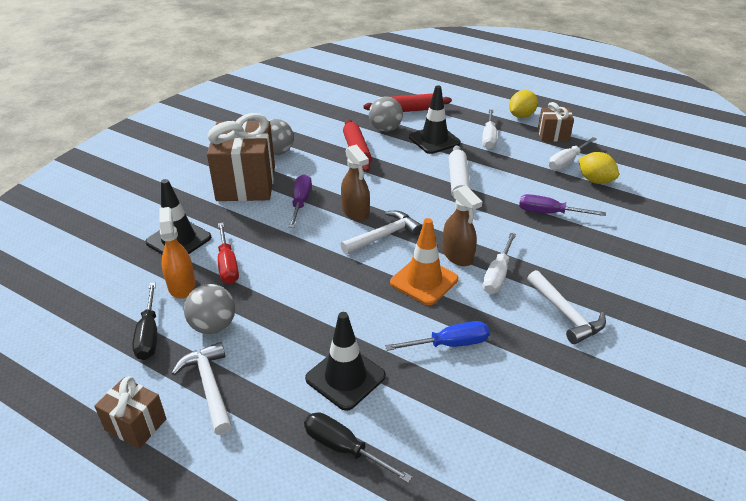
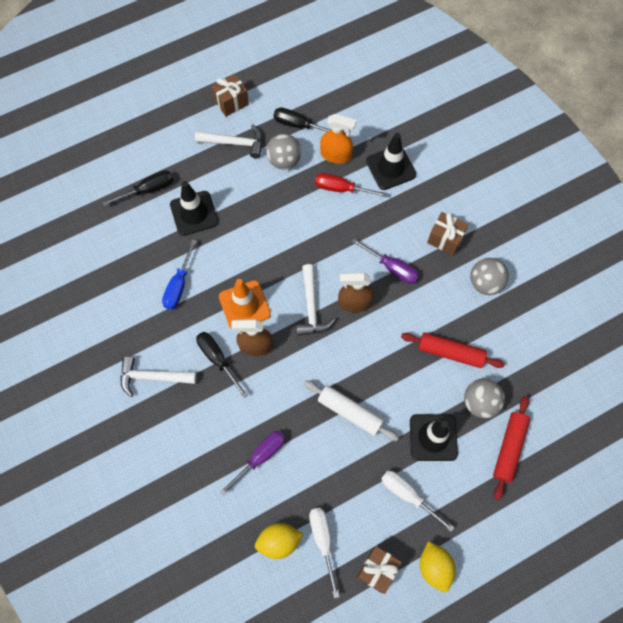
camera: 120 degrees right, 30 degrees up
brown gift [207,113,275,201] -> brown gift [427,212,469,255], size x0.50
white screwdriver [482,233,516,294] -> black screwdriver [196,332,248,398]

